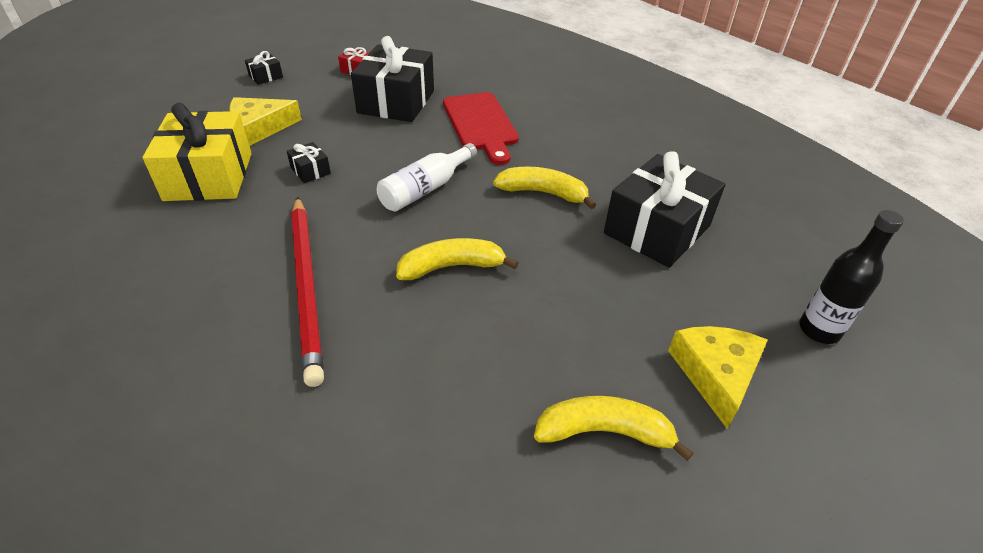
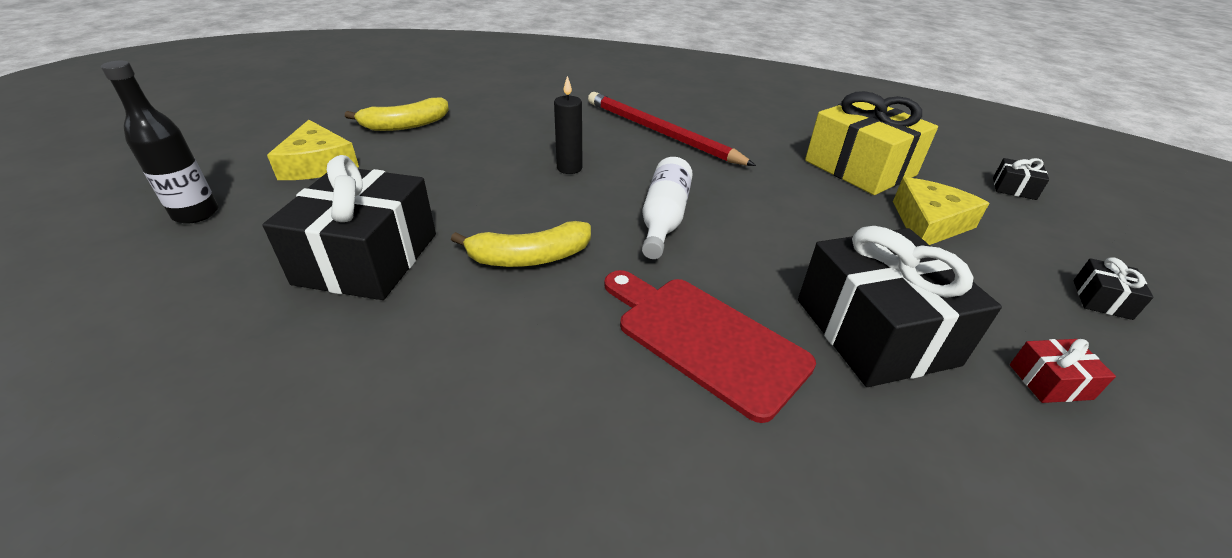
camera: 150 degrees right, 5 degrees down
black gift [287,142,331,183] -> black gift moved to [993,158,1049,200]
yellow banana [396,238,519,280] -> black candle [554,76,583,174]

